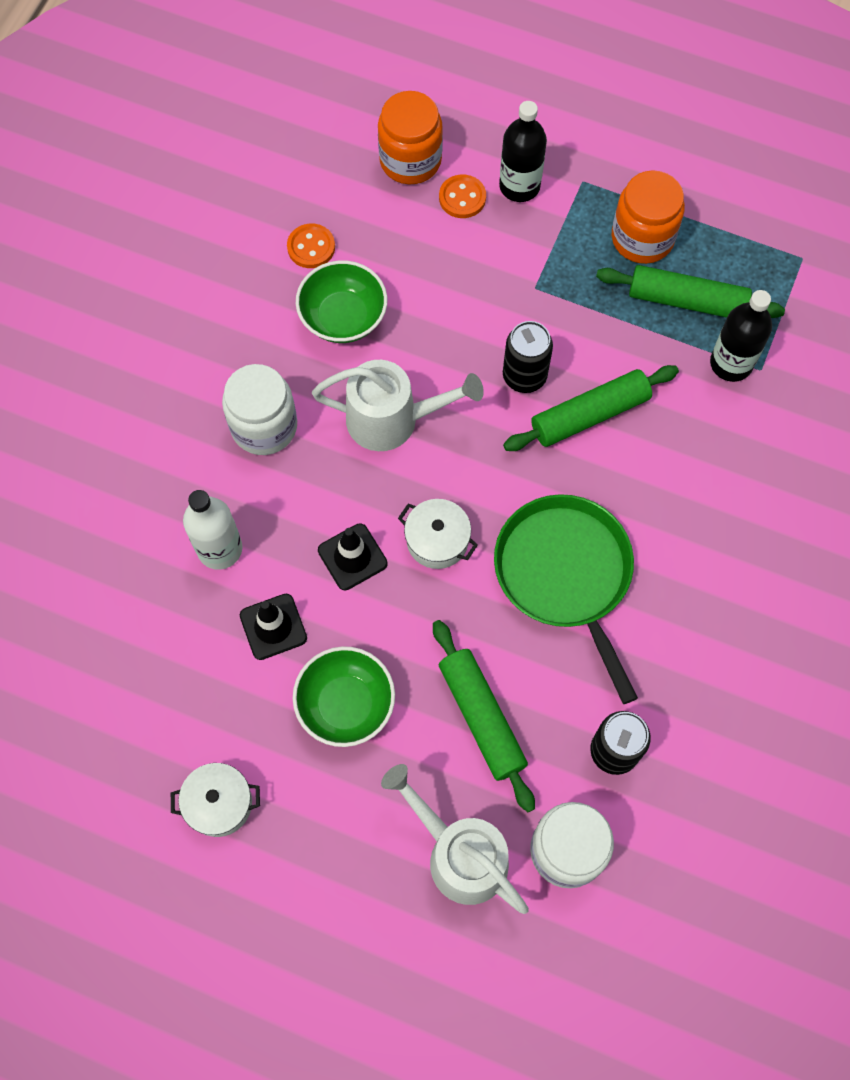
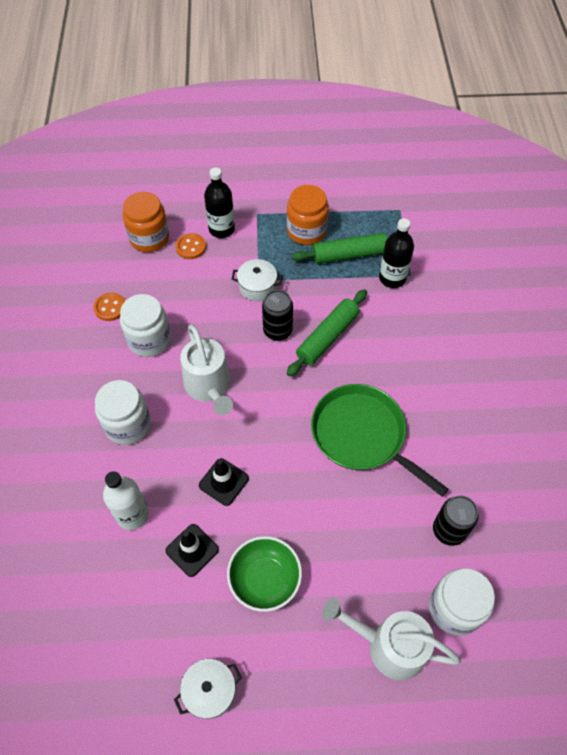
camera: 25 degrees left, 10 degrees down
green bowl [296,260,387,343] -> white jar [120,294,171,357]
white watering can [312,360,484,451] -> white watering can turned 90 degrees clockwise [180,325,233,415]
white pot [398,499,478,569] -> white pot moved to [232,259,283,301]
green rolling pin [433,620,535,812] -> none

